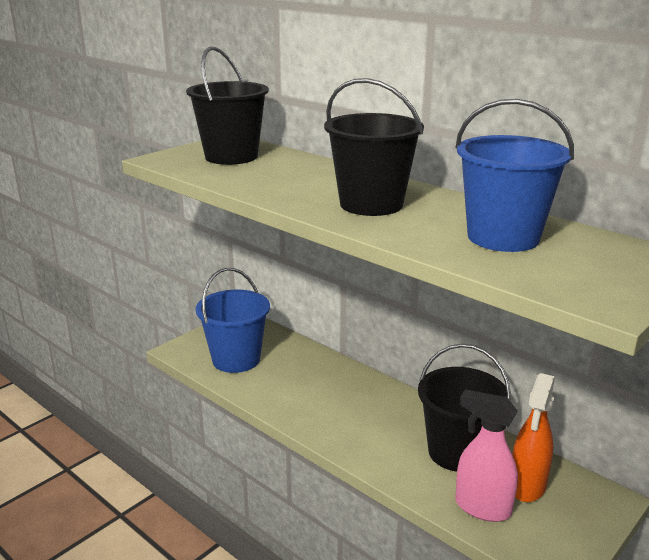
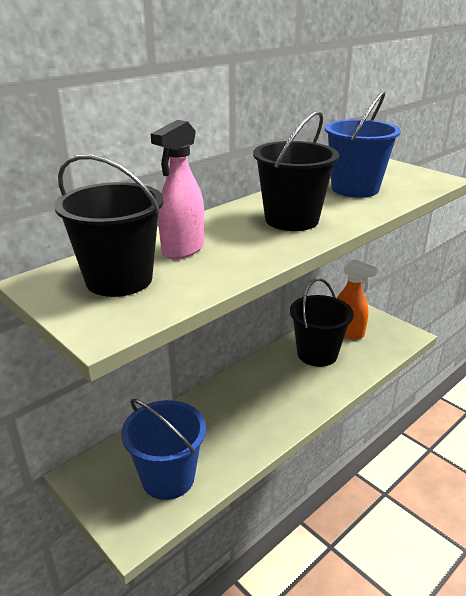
camera: 85 degrees left, 5 degrees up
pink spray bottle [455,389,518,522] -> pink spray bottle moved to [151,120,204,259]

